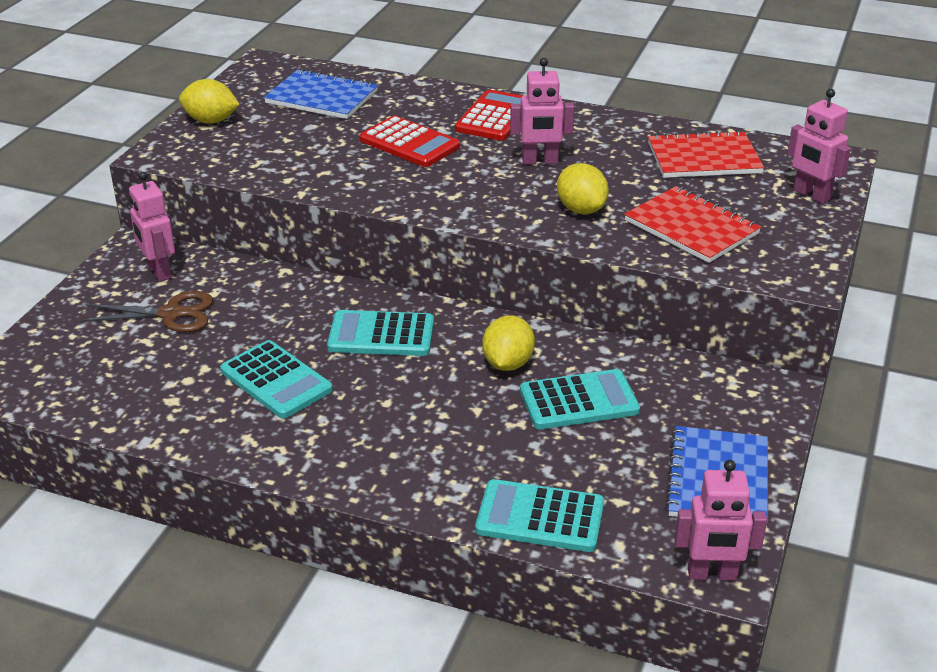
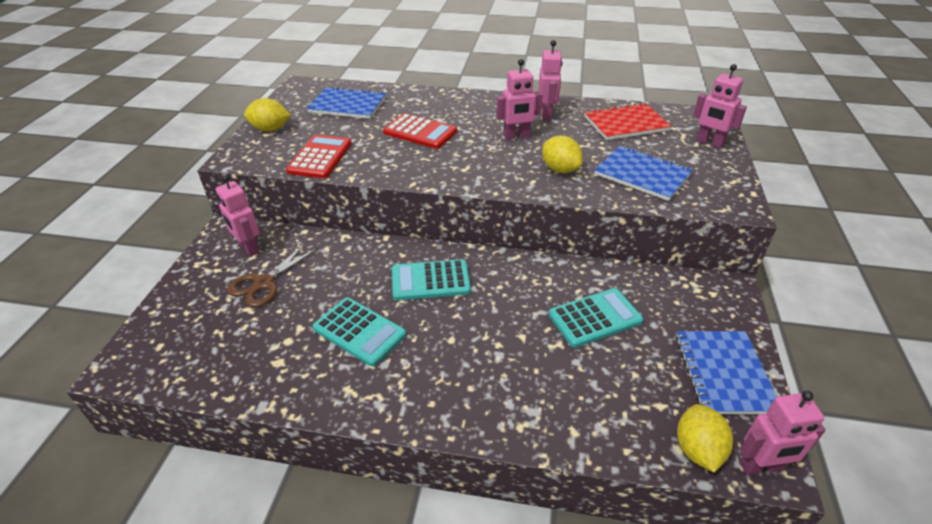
camera: 10 degrees left, 5 degrees up
brown scissors [80,291,213,332] -> brown scissors turned 135 degrees clockwise [227,242,319,307]
red calculator [455,90,522,141] -> red calculator moved to [286,135,352,178]
turquoise calculator [475,479,604,552] -> none
yellow lemon [482,315,535,371] -> yellow lemon moved to [677,404,733,472]
red notebook [624,186,761,263] -> blue notebook [594,146,693,201]
none -> pink robot [538,40,563,120]

